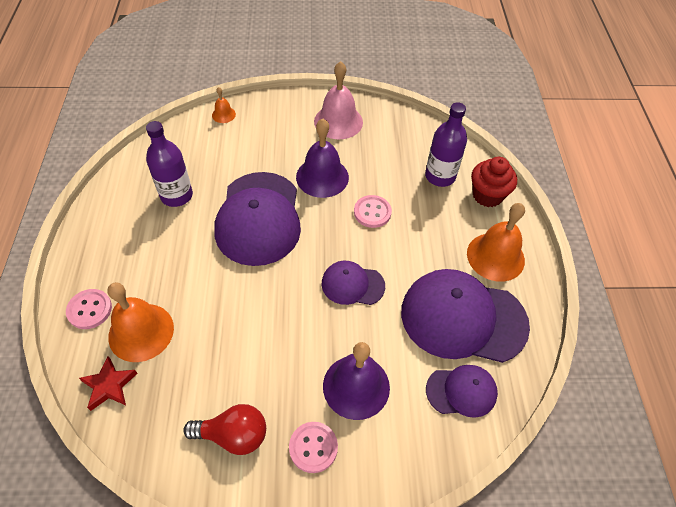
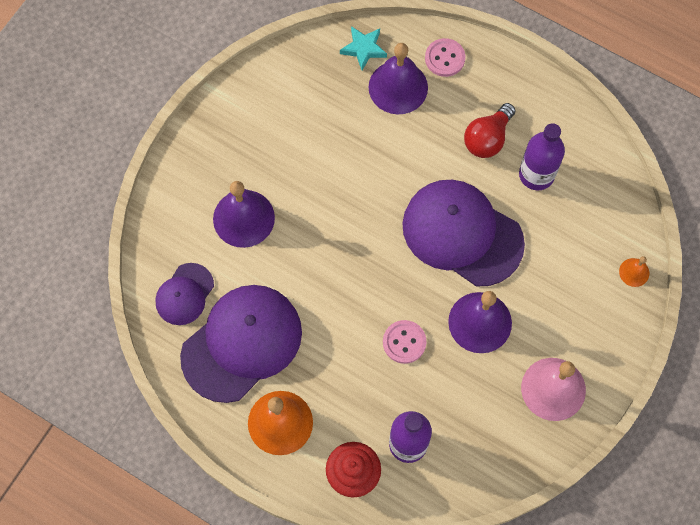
camera: 125 degrees right, 15 degrees up
red star [79,356,138,411] -> turquoise star [340,26,387,70]
orange bell [107,282,174,362] -> purple bell [369,43,428,114]
red light bulb [183,404,266,455] -> red light bulb moved to [464,103,516,158]
pink button [289,422,338,473] -> none
purple cap [322,261,385,305] -> none

